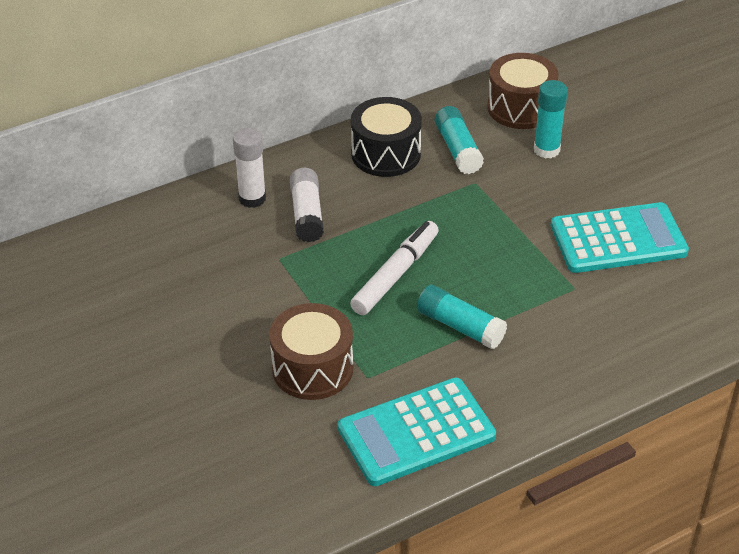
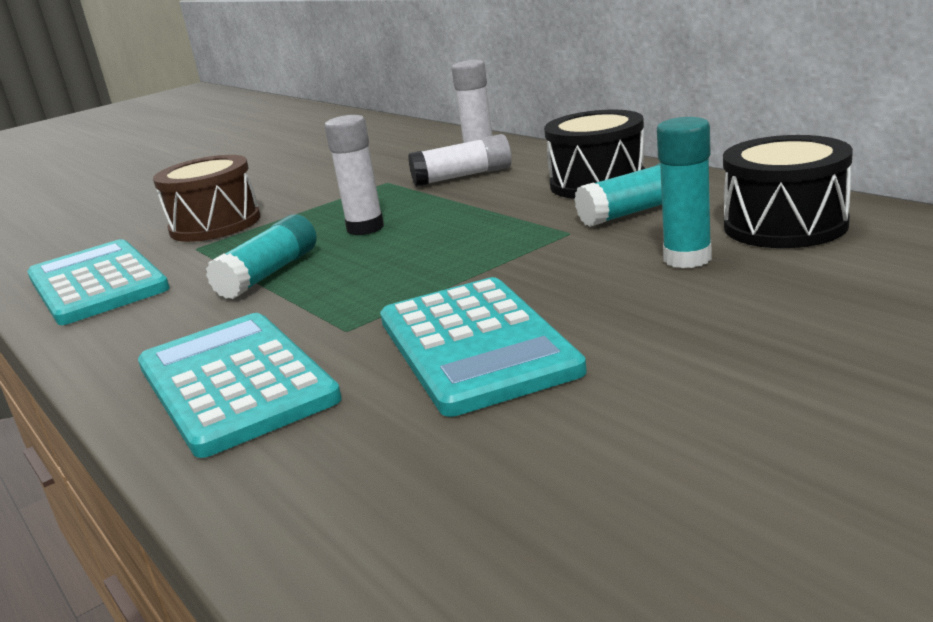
camera: 85 degrees right, 20 degrees down
white marker [350,221,439,315] -> white glue stick [325,115,384,235]
brown drum [487,53,558,129] -> black drum [723,135,853,248]
none -> turquoise calculator [138,313,342,458]

